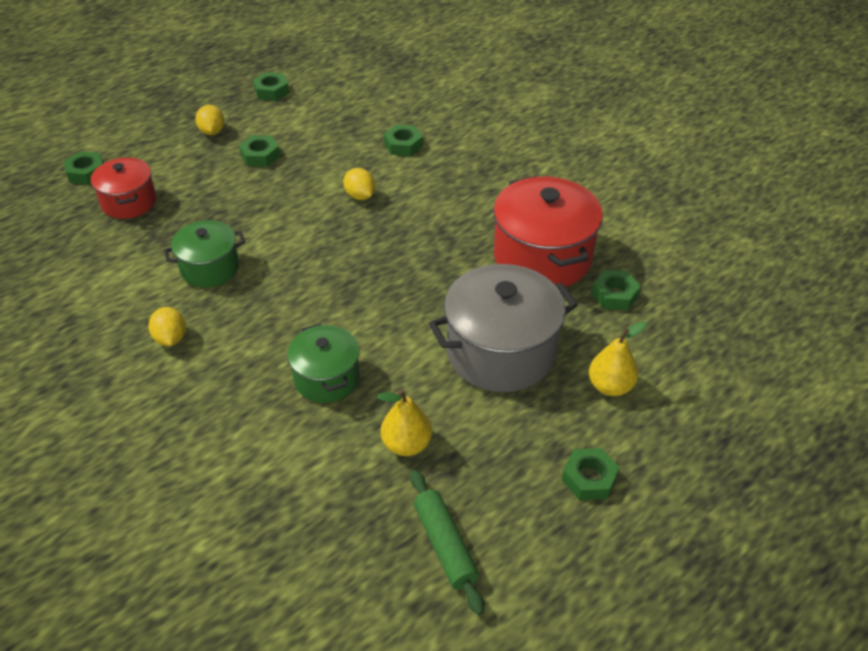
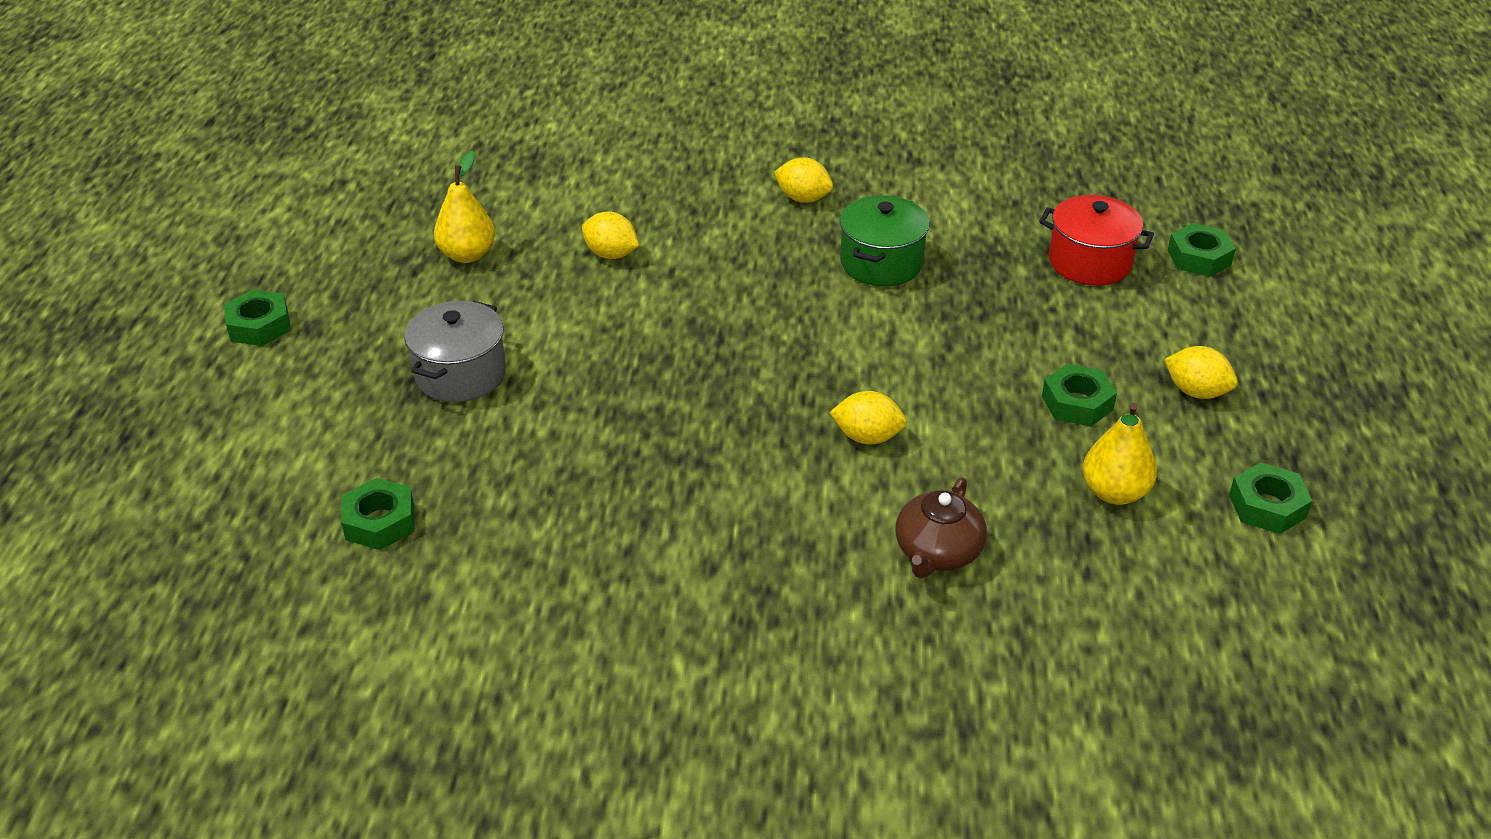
camera: 135 degrees right, 5 degrees down
green pot [287,324,360,403] -> yellow lemon [582,212,639,259]
green nut [384,125,423,156] -> brown teapot [895,477,987,578]
green rolling pin [410,470,484,615] -> none
grey pot [429,264,578,392] -> grey pot [404,301,506,402], size x0.59
red pot [493,176,603,287] -> none
yellow pear [589,321,646,396] -> yellow pear moved to [1083,403,1157,505]

